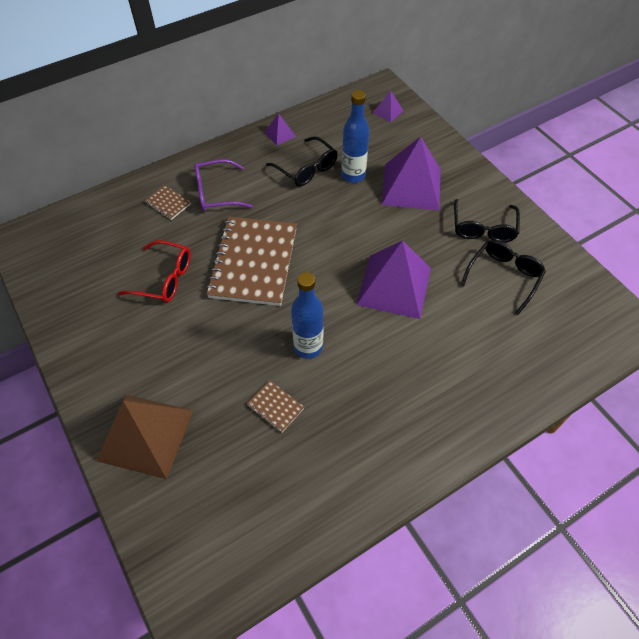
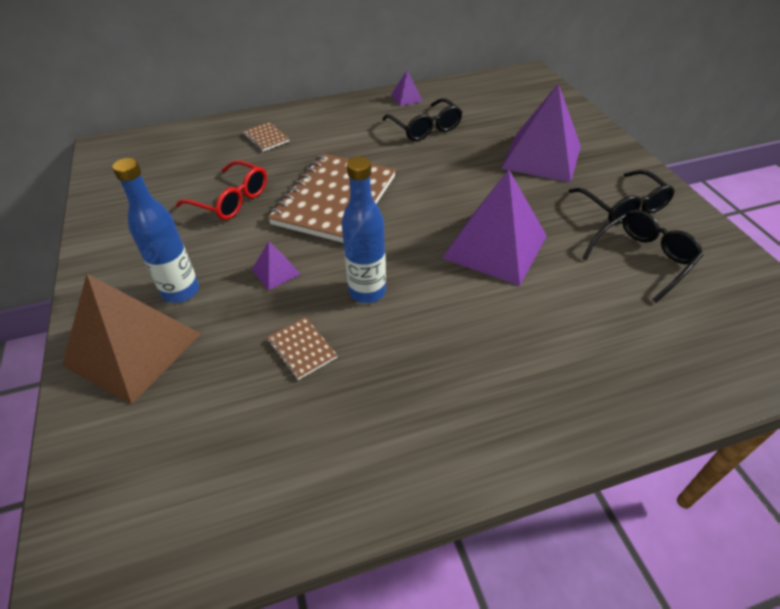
camera: 15 degrees right, 10 degrees down
purple glasses [194,159,253,212] -> none
blue bottle [341,90,369,183] -> blue bottle moved to [112,158,199,303]
purple pyramid [373,90,404,122] -> purple pyramid moved to [252,241,301,290]
black glasses [454,199,520,243] -> black glasses turned 45 degrees counterclockwise [568,170,675,224]

